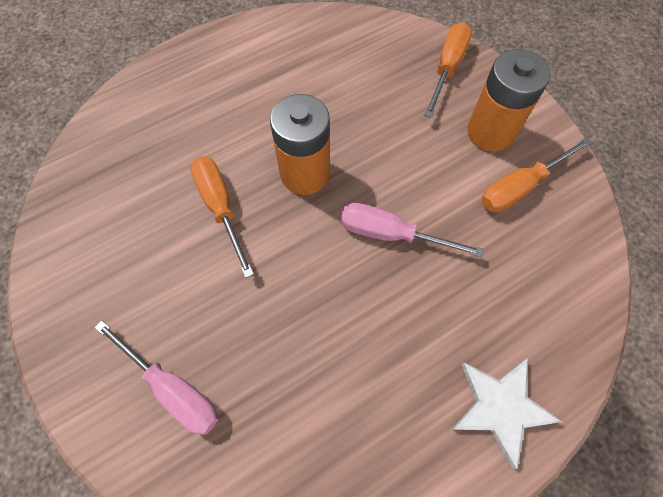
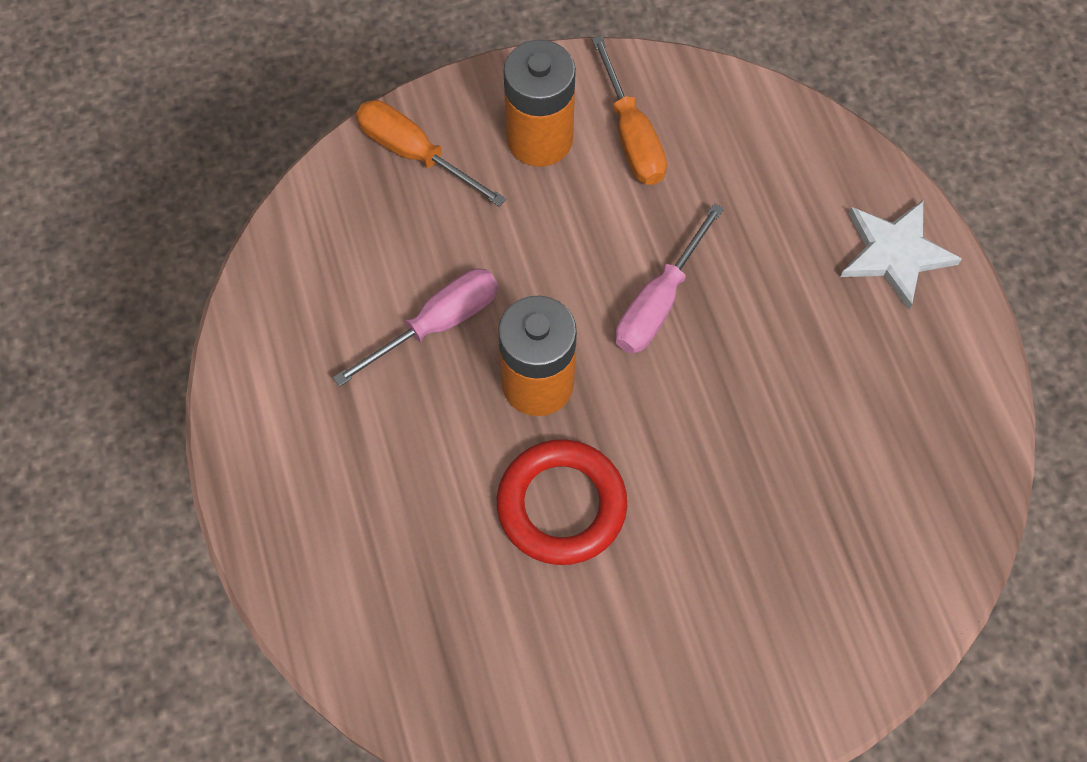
camera: 75 degrees left, 0 degrees up
pink screwdriver [94,320,219,435] -> pink screwdriver moved to [333,268,498,387]
orange screwdriver [190,156,254,278] -> red ring [497,439,627,565]

